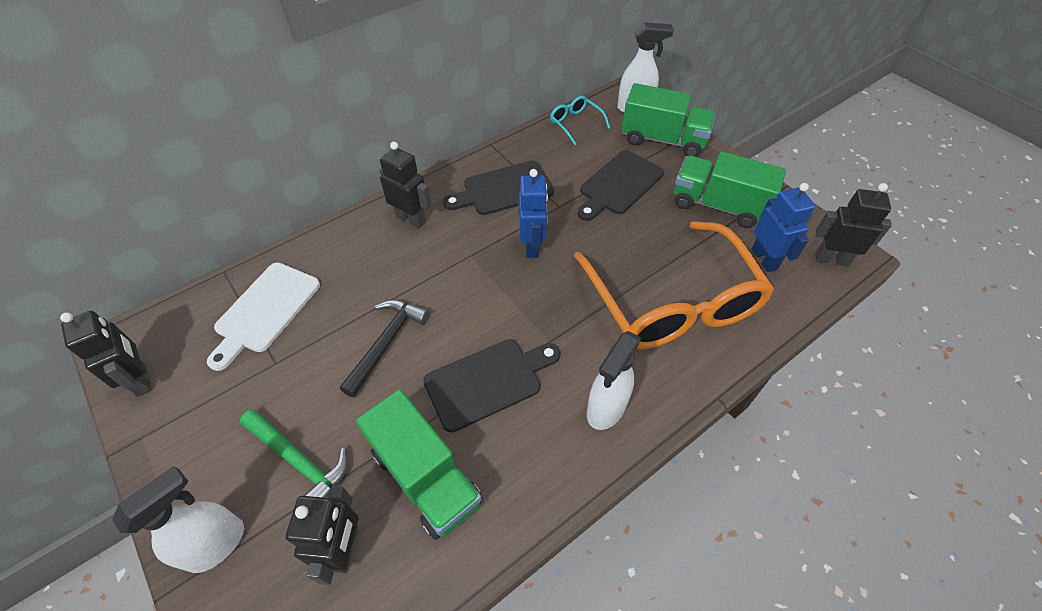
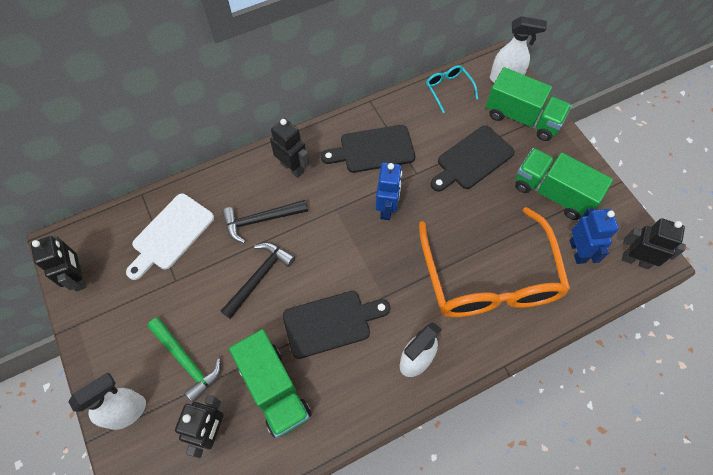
camera: 10 degrees right, 10 degrees up
none -> black hammer [222,200,308,243]

